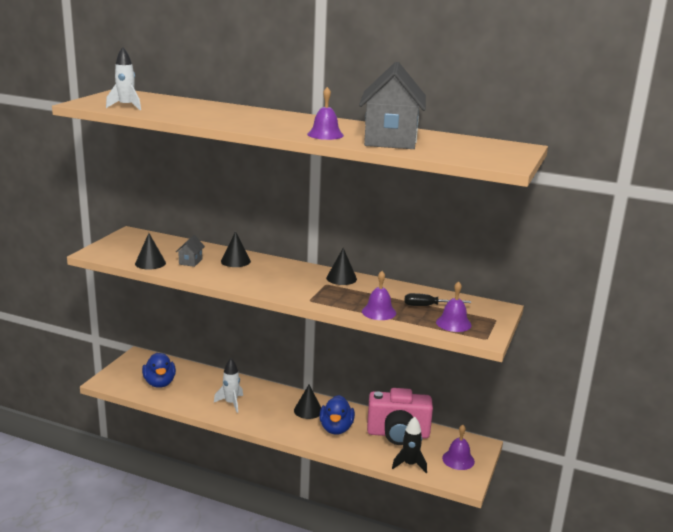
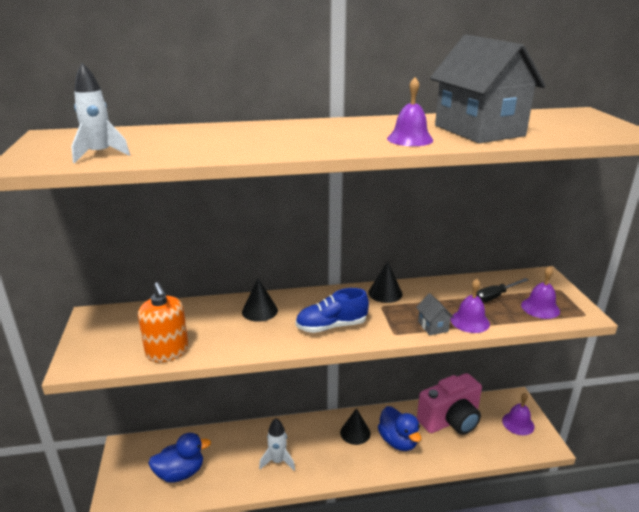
camera: 30 degrees left, 5 degrees up
black cone [135,233,166,270] -> orange soap dispenser [138,282,189,363]
blue duck [142,353,176,388] -> blue duck turned 60 degrees counterclockwise [148,433,211,483]
grey house [176,235,205,267] -> grey house moved to [416,293,454,336]
black rocket [392,417,427,473] -> none
none -> blue shoe [295,288,369,333]

